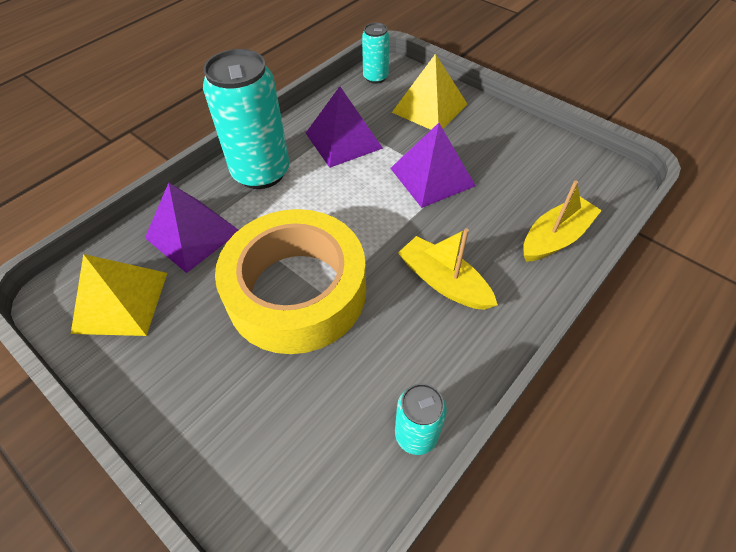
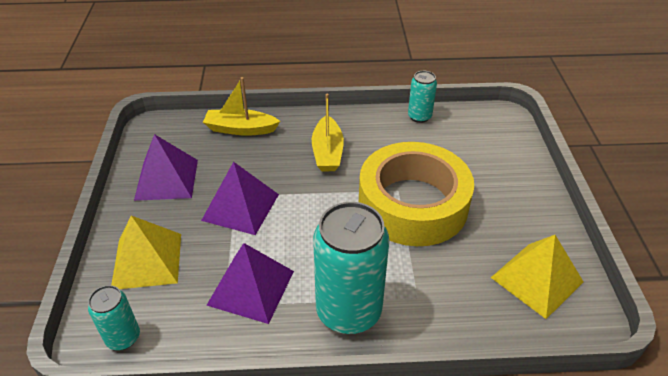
camera: 135 degrees left, 10 degrees down
purple pyramid [145,183,238,273] -> purple pyramid moved to [134,134,198,201]

